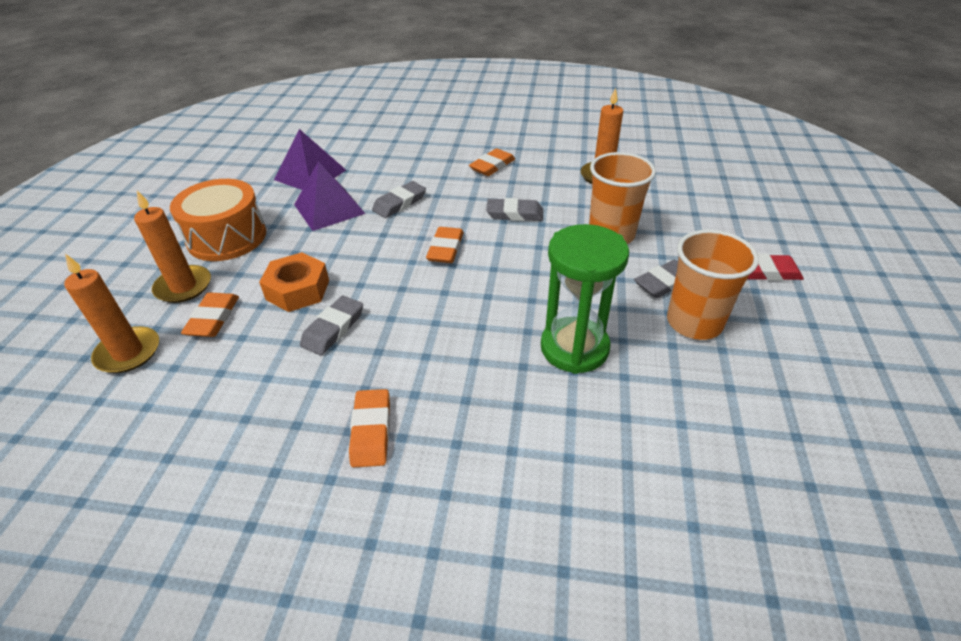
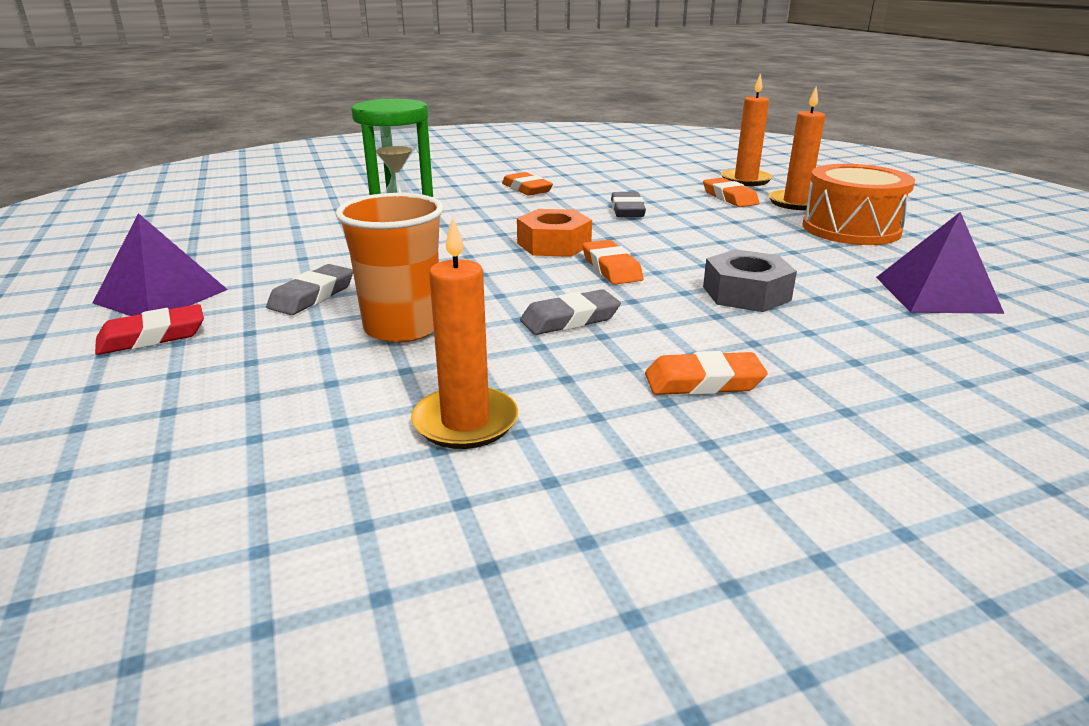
camera: 150 degrees right, 15 degrees down
orange nut [259,252,329,312] -> orange nut moved to [517,209,592,257]
purple pyramid [294,161,365,231] -> purple pyramid moved to [93,213,228,316]
grey eraser [372,181,426,218] -> grey nut [703,249,797,312]
orange eraser [469,148,515,176] -> orange eraser turned 75 degrees clockwise [645,351,768,395]
orange cup [667,230,759,340] -> none

